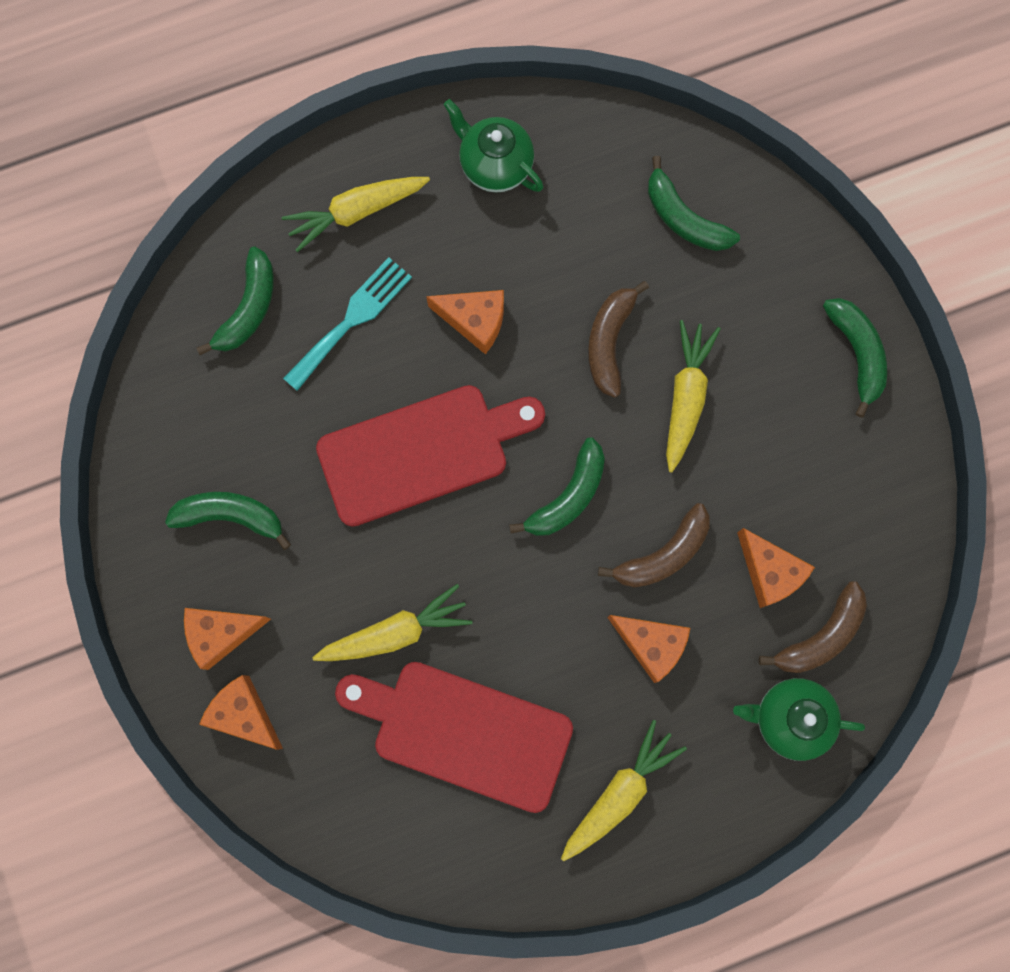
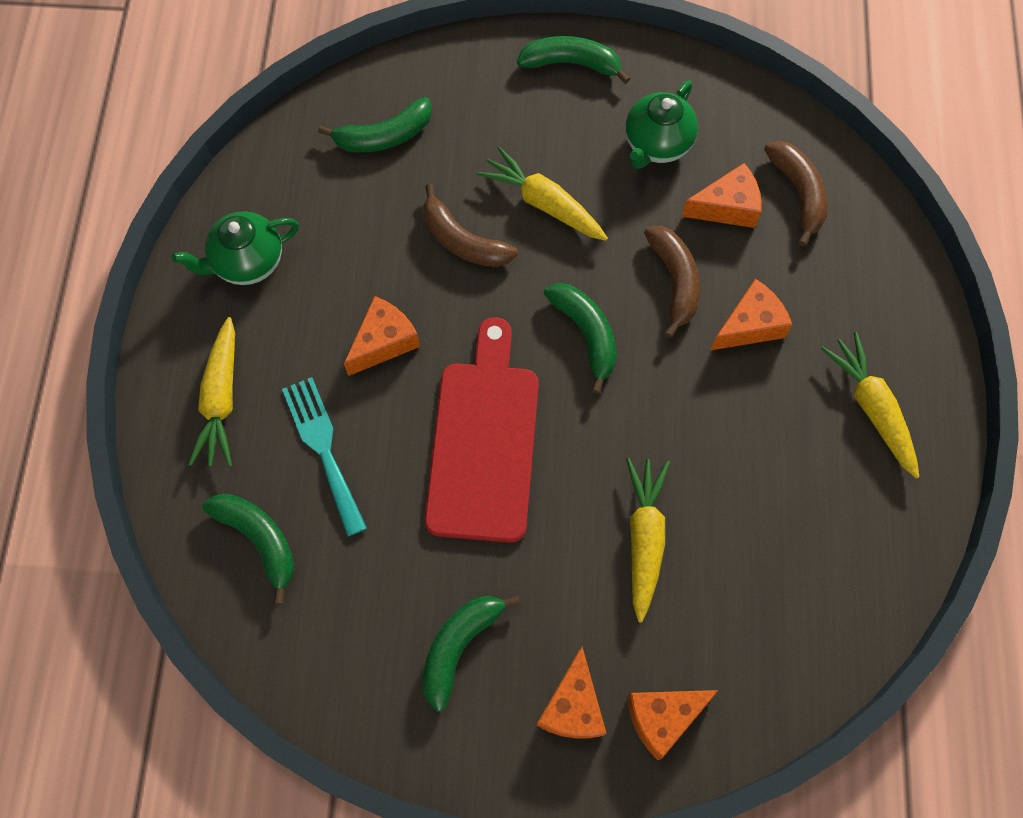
camera: 65 degrees left, 10 degrees down
red cutting board [335,662,573,813] -> none
green teapot [733,678,865,761] -> green teapot moved to [625,81,698,169]

